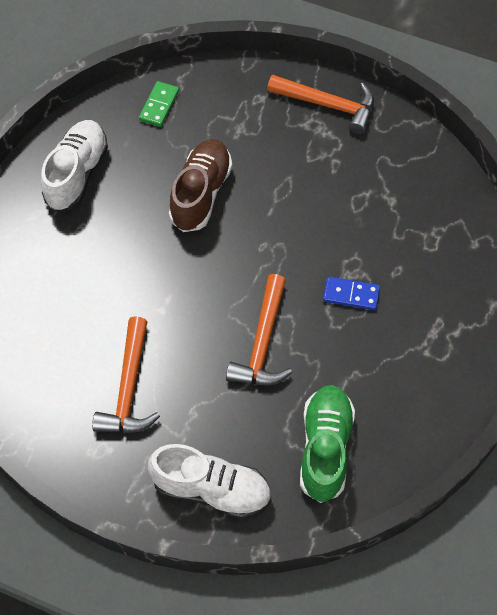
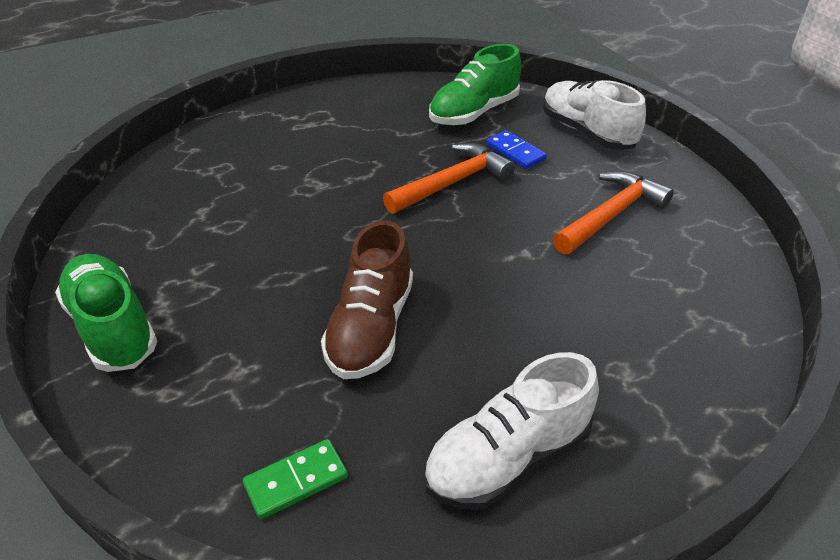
camera: 140 degrees left, 20 degrees down
brown shoe [169,139,232,232] -> brown shoe turned 45 degrees counterclockwise [321,221,413,379]
orange hammer [267,75,374,134] -> green shoe [55,254,158,372]
blue domino [323,277,380,310] -> blue domino moved to [486,130,547,169]

